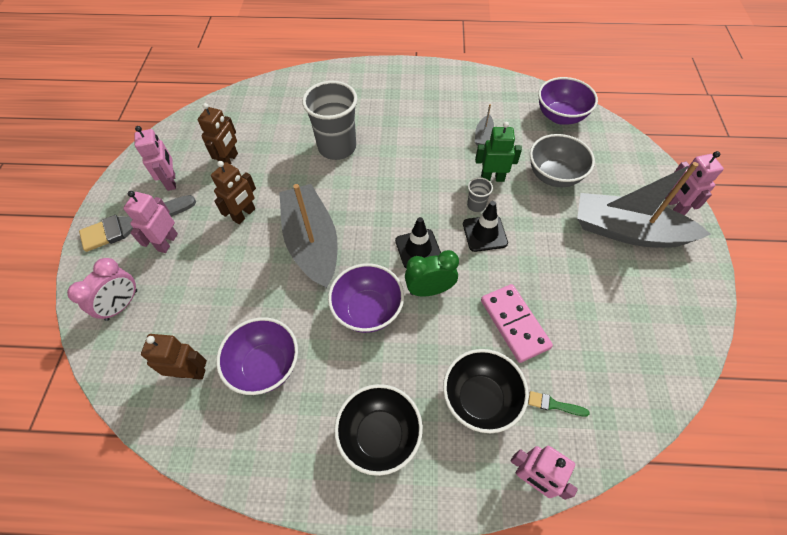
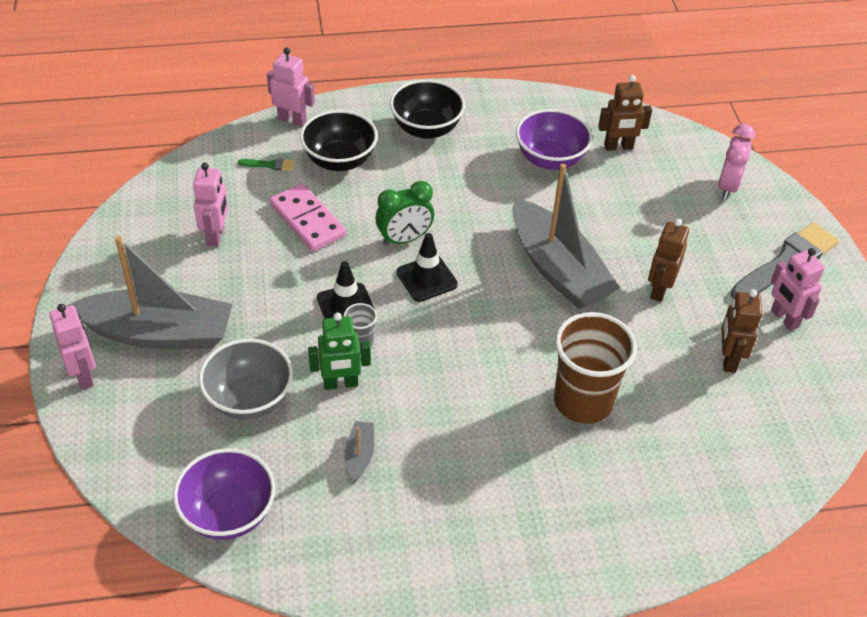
camera: 165 degrees right, 10 degrees down
pink robot [123,191,178,253] -> pink robot moved to [193,163,228,247]
grey cup [302,81,357,160] -> brown cup [554,312,637,424]
purple bowl [328,263,404,333] -> none

